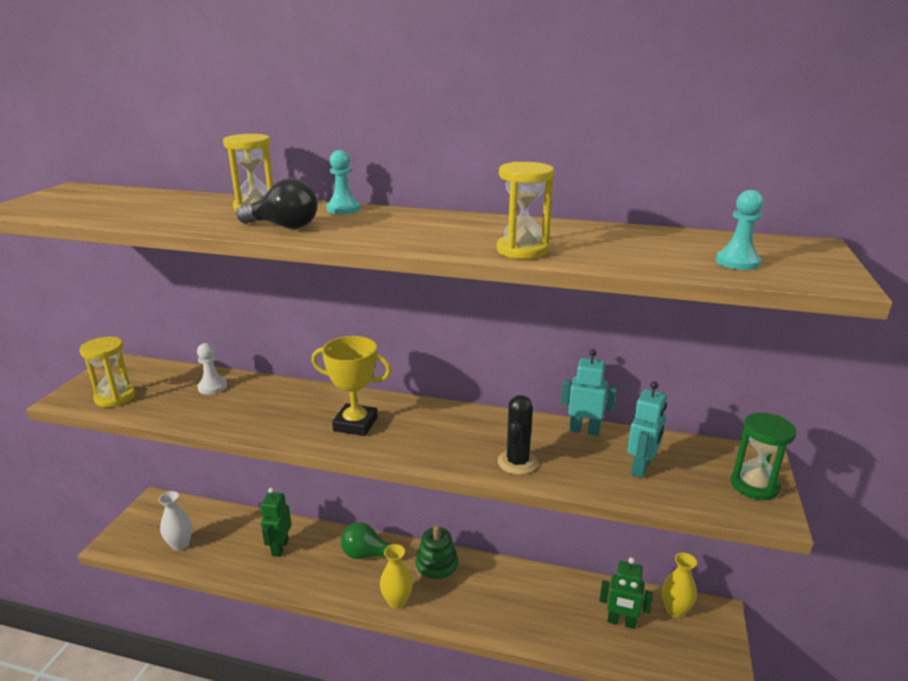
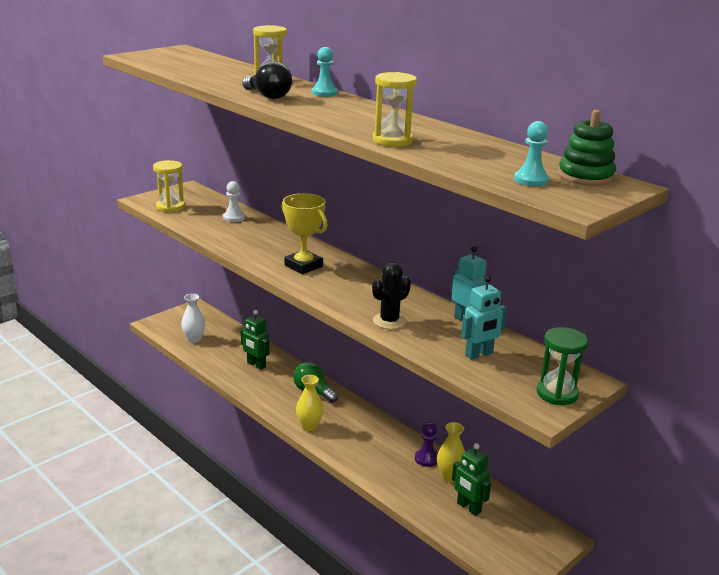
camera: 30 degrees right, 0 degrees up
green robot [261,487,292,557] -> green robot turned 90 degrees counterclockwise [241,310,269,370]
green stacking toy [415,526,459,584] -> green stacking toy moved to [558,110,616,186]
yellow vase [662,553,697,618] -> yellow vase moved to [437,422,465,483]
none -> purple pawn [415,422,438,467]

